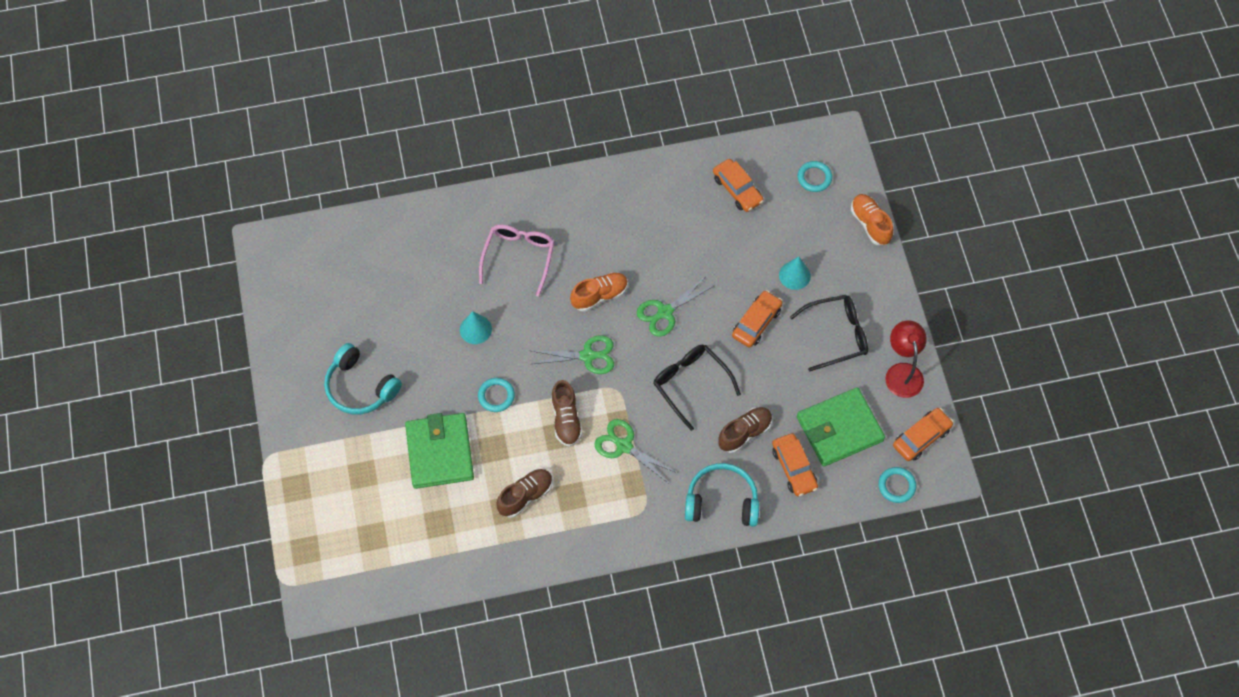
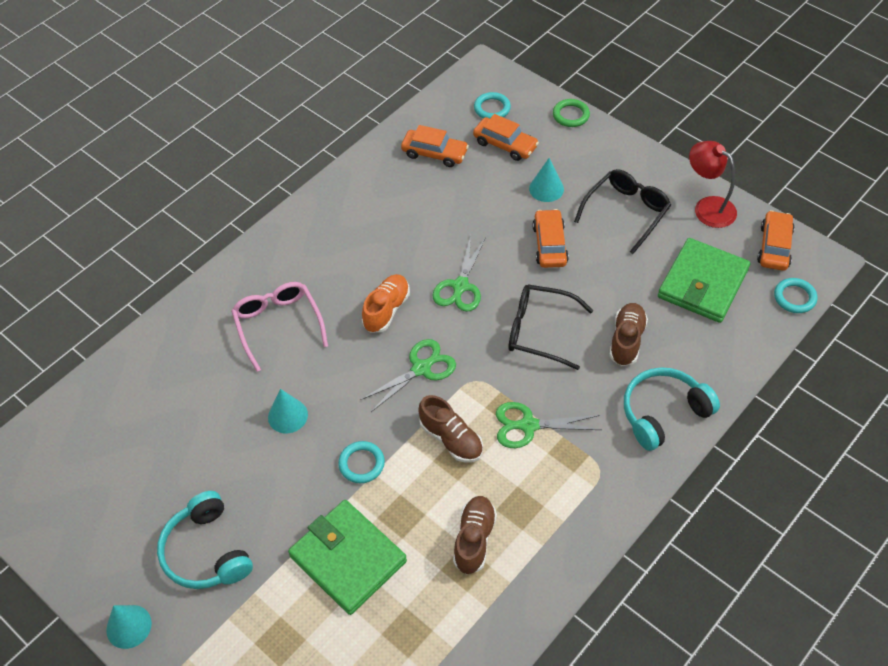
camera: 35 degrees left, 10 degrees down
turquoise headphones [324,343,402,414] -> turquoise headphones turned 60 degrees clockwise [157,491,253,589]
orange car [772,433,818,497] -> orange car moved to [473,114,539,161]
orange shoe [851,194,893,245] -> green ring [553,99,590,127]
none -> turquoise cone [106,605,152,649]

